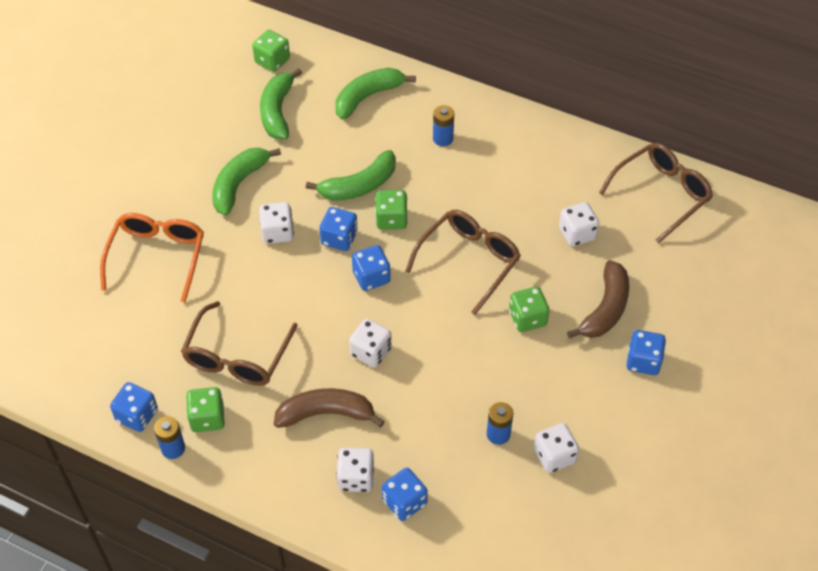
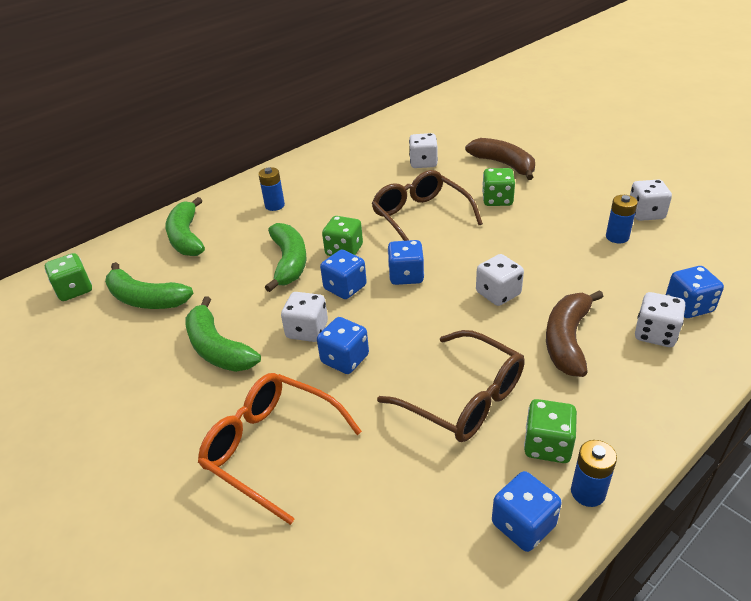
camera: 65 degrees left, 15 degrees down
brown glasses [599,143,713,244] -> none
blue dice [627,330,666,375] -> blue dice moved to [317,317,369,374]

